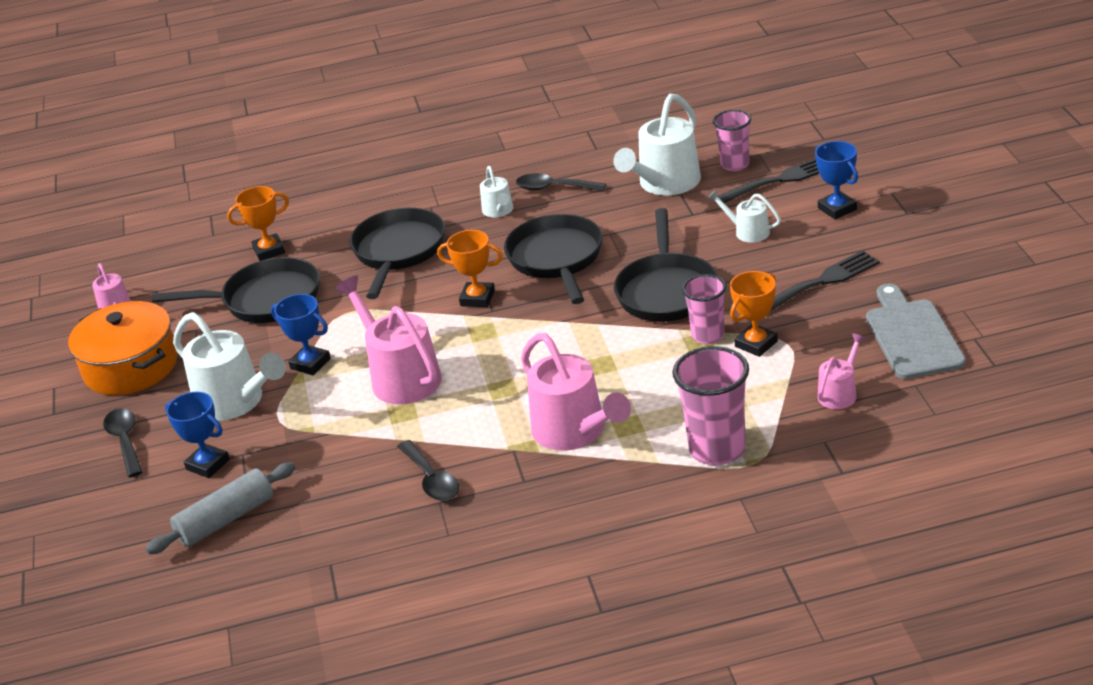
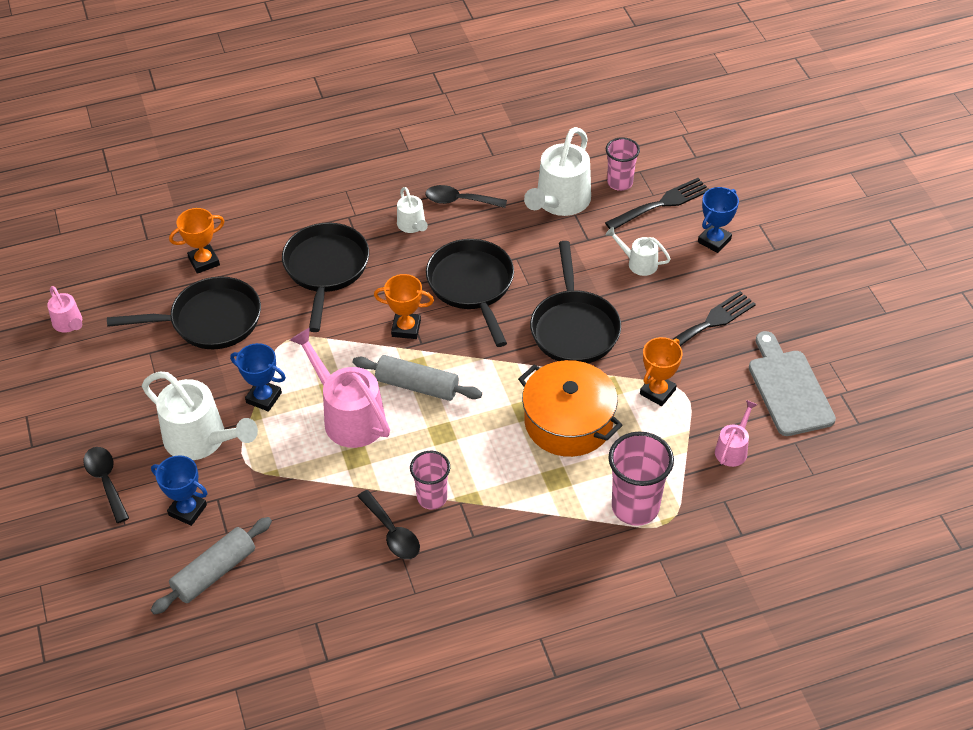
camera: 10 degrees left, 15 degrees up
orange pot [68,301,178,395] -> orange pot moved to [518,360,623,457]
pink watering can [521,333,631,451] -> none
pink cup [682,274,726,344] -> pink cup moved to [410,451,450,510]
blue trophy [815,141,858,219] -> blue trophy turned 75 degrees clockwise [698,187,739,253]
none -> grey rolling pin [353,355,482,401]

